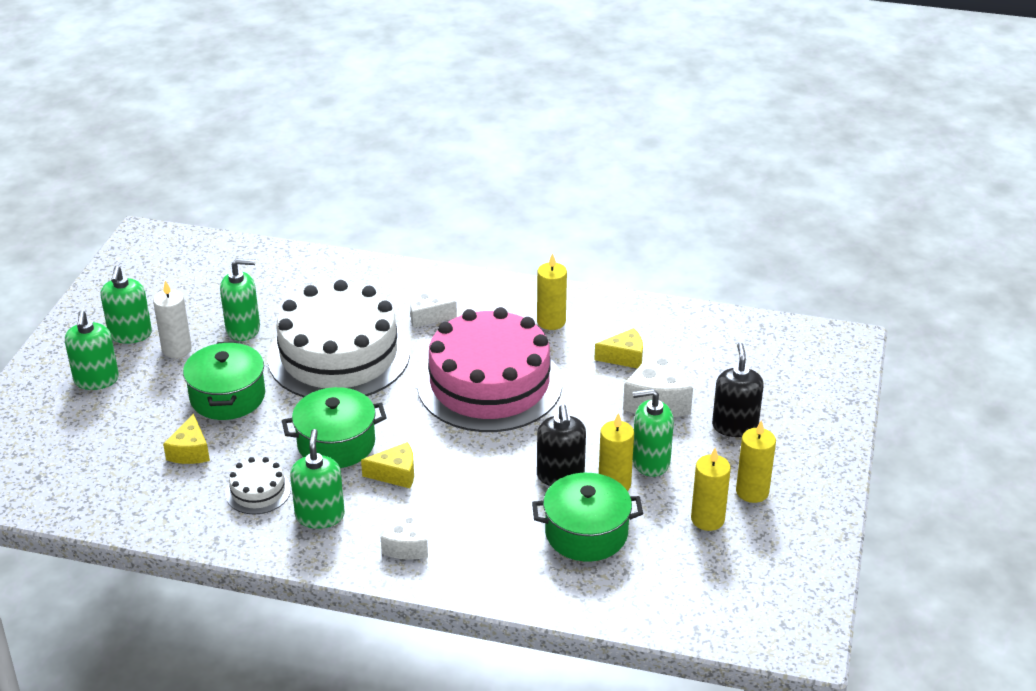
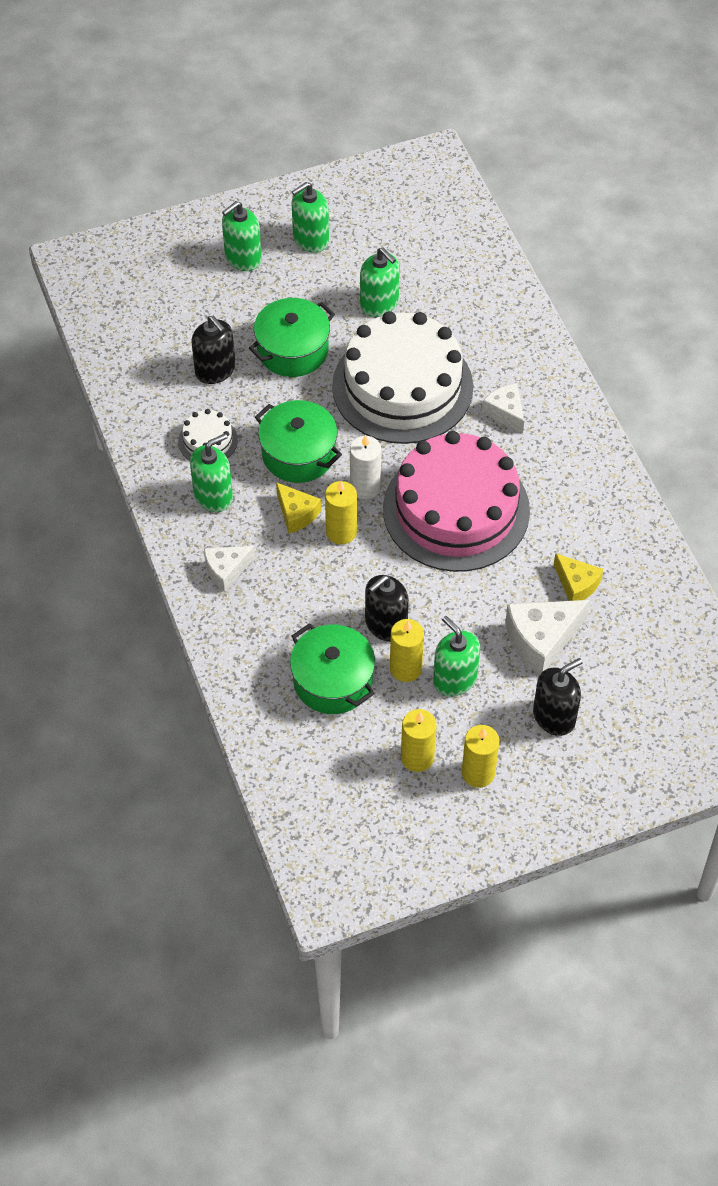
camera: 55 degrees right, 20 degrees up
white candle [153,280,192,358] -> white candle moved to [350,435,381,499]
yellow cheese [163,414,210,464] -> black soap dispenser [192,316,235,384]
yellow candle [537,253,567,330] -> yellow candle moved to [325,481,357,545]

